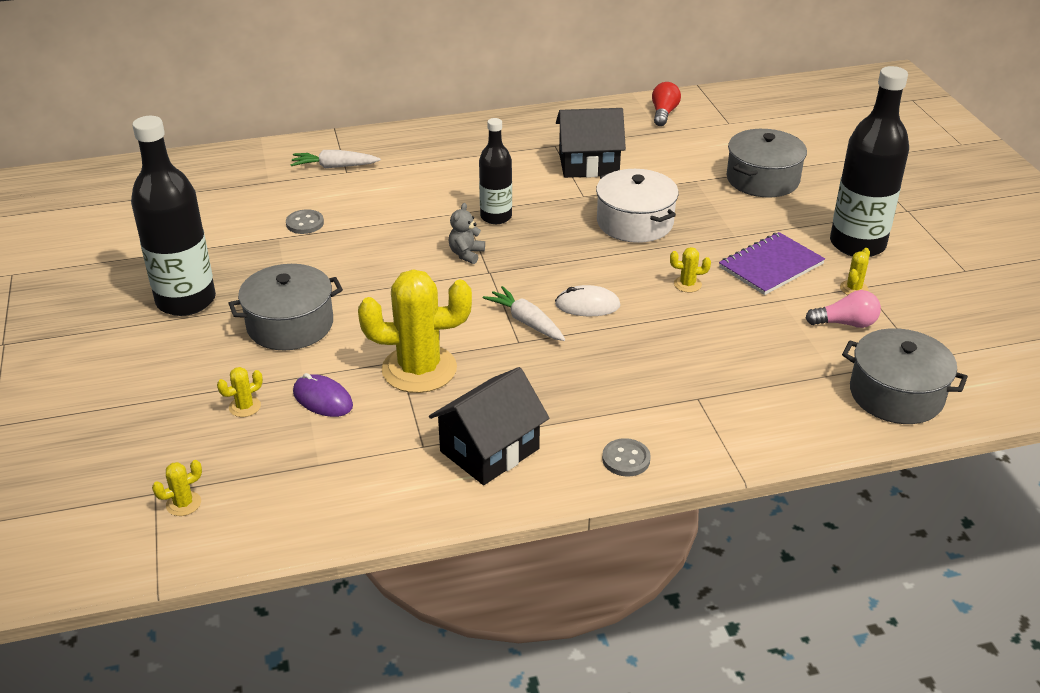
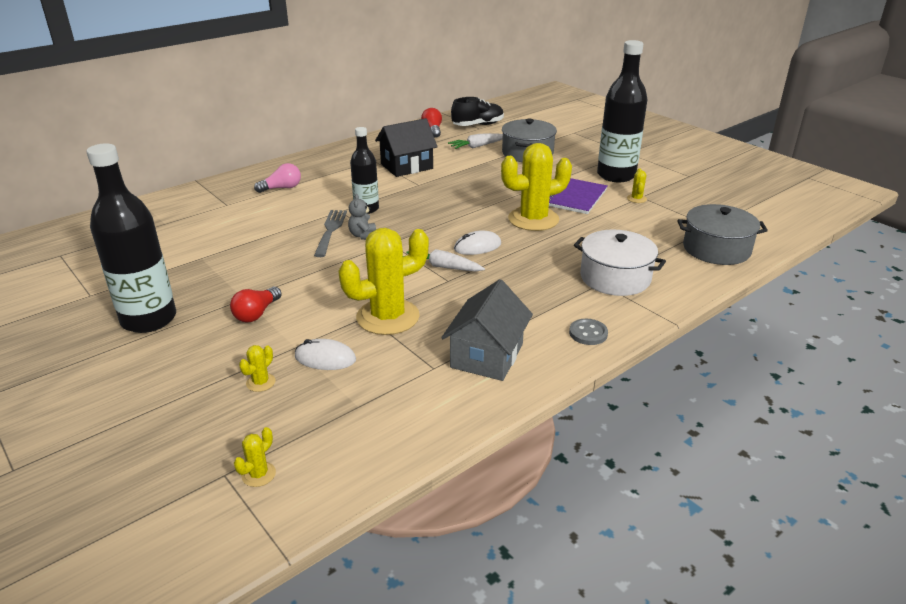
camera: 25 degrees left, 5 degrees down
grey pot [228,264,343,350] -> red light bulb [230,287,282,322]
grey button [286,209,324,234] -> none
white carrot [290,150,381,168] -> white carrot moved to [448,133,503,149]
purple mouse [293,373,353,417] -> white mouse [295,339,356,370]
black house [429,367,549,485] -> grey house [441,279,533,381]
white pot [596,169,679,243] -> white pot moved to [574,230,666,296]
yellow cactus [670,247,711,293] -> yellow cactus [501,143,572,231], size x2.47
pink light bulb [806,290,881,328] -> pink light bulb moved to [254,163,301,193]
none -> grey fork [314,210,347,257]
none -> black shoe [451,97,504,126]

